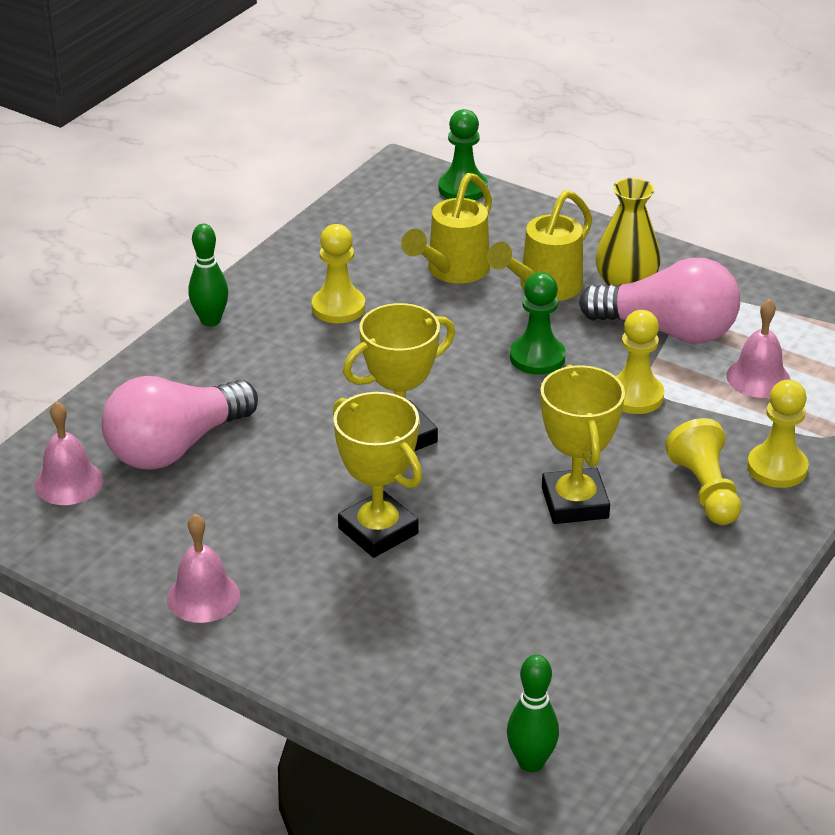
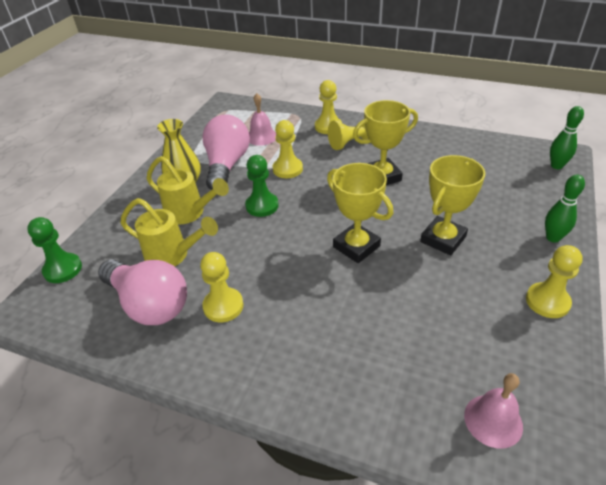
camera: 100 degrees left, 5 degrees up
pink light bulb [101,376,258,470] -> pink light bulb moved to [98,259,187,325]
pink bell [167,514,240,623] -> yellow pawn [526,245,583,318]
green bowling pin [188,224,228,327] -> green bowling pin moved to [545,174,585,243]

